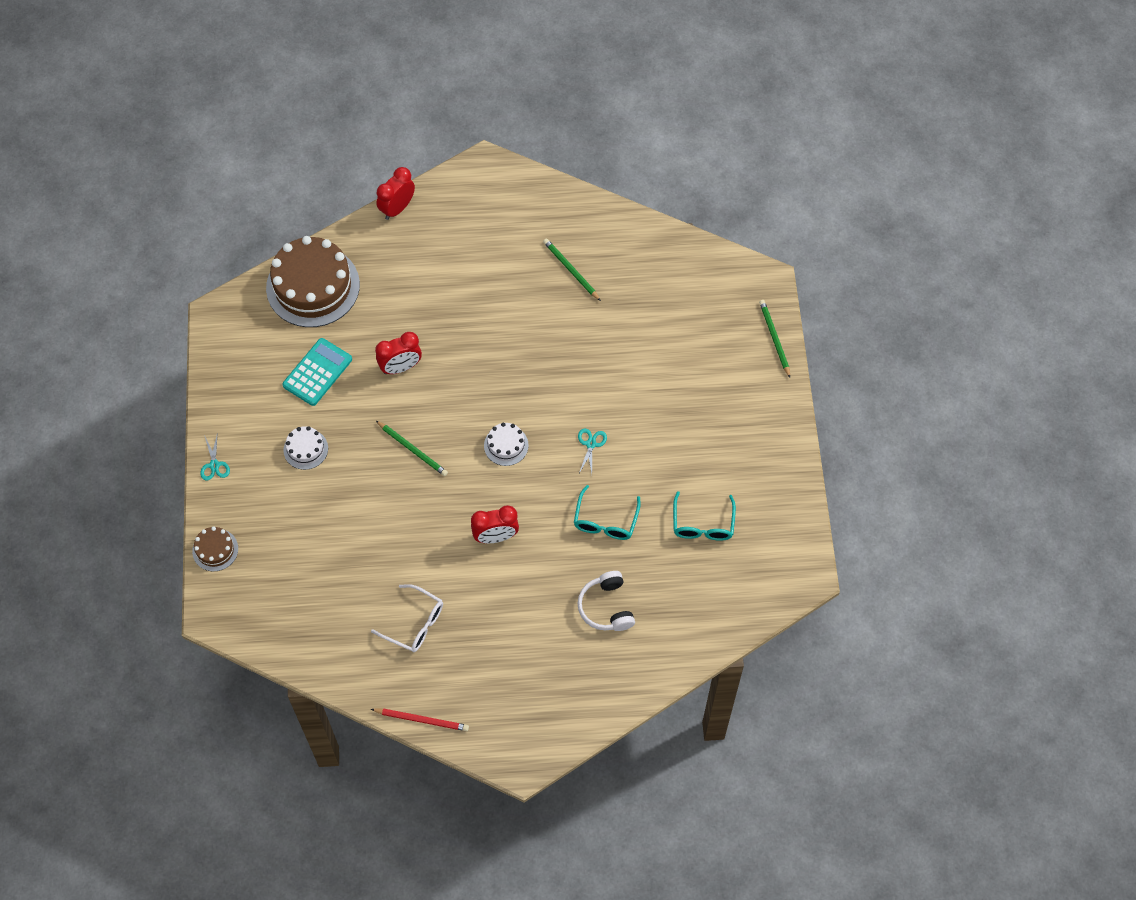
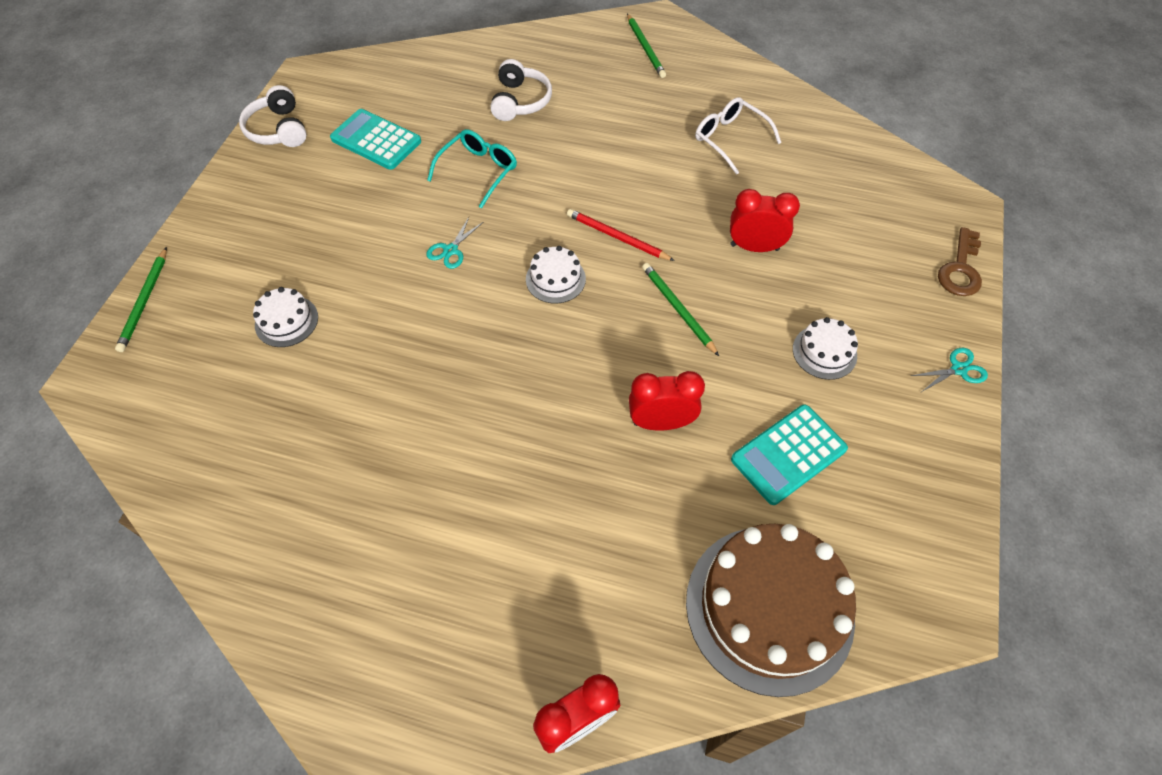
camera: 160 degrees left, 5 degrees down
brown cake [192,527,238,571] -> brown key [938,227,982,296]
turquoise scissors [200,432,230,481] -> turquoise scissors turned 60 degrees clockwise [911,348,988,392]
red pencil [371,708,469,731] -> red pencil moved to [567,209,675,261]
red clock [471,505,519,543] -> red clock moved to [730,189,800,252]
green pencil [543,239,601,301] -> green pencil moved to [627,14,666,78]
turquoise glasses [673,491,736,541] -> turquoise calculator [330,109,421,170]
none -> white headphones [239,85,307,147]
none -> white cake [253,287,318,347]

